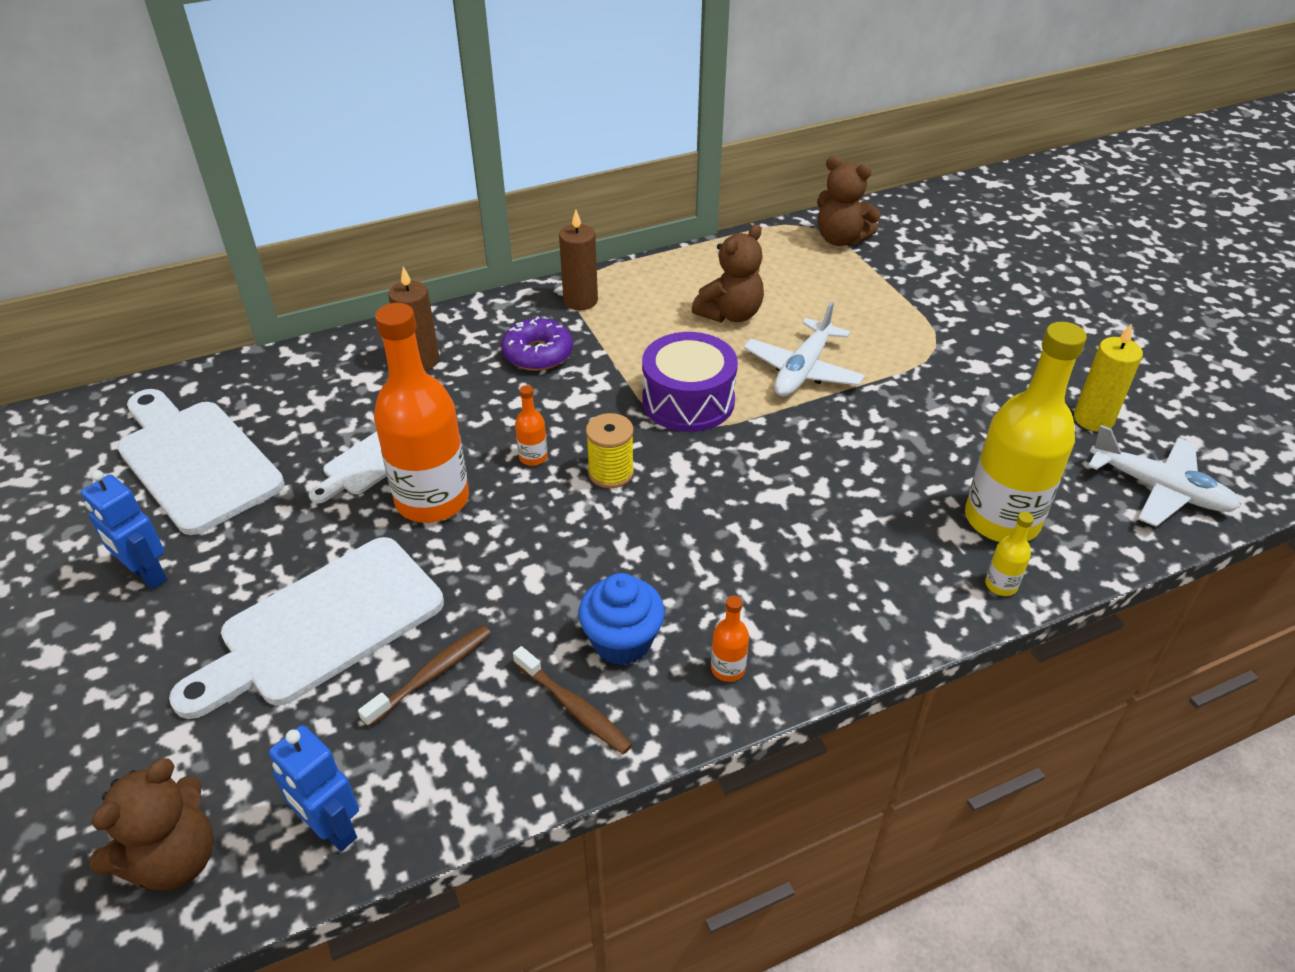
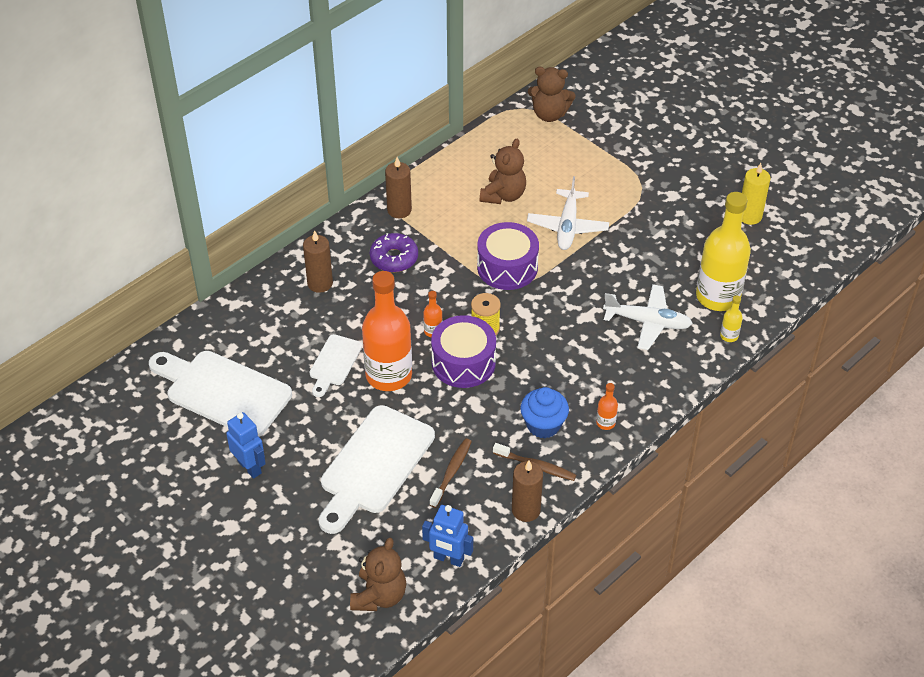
camera: 20 degrees left, 5 degrees up
blue robot [81,470,167,589] -> blue robot turned 150 degrees counterclockwise [226,412,266,479]
white plane [1088,425,1241,527] -> white plane moved to [603,284,693,350]
none -> purple drum [431,315,496,388]
none -> brown candle [512,461,543,522]

